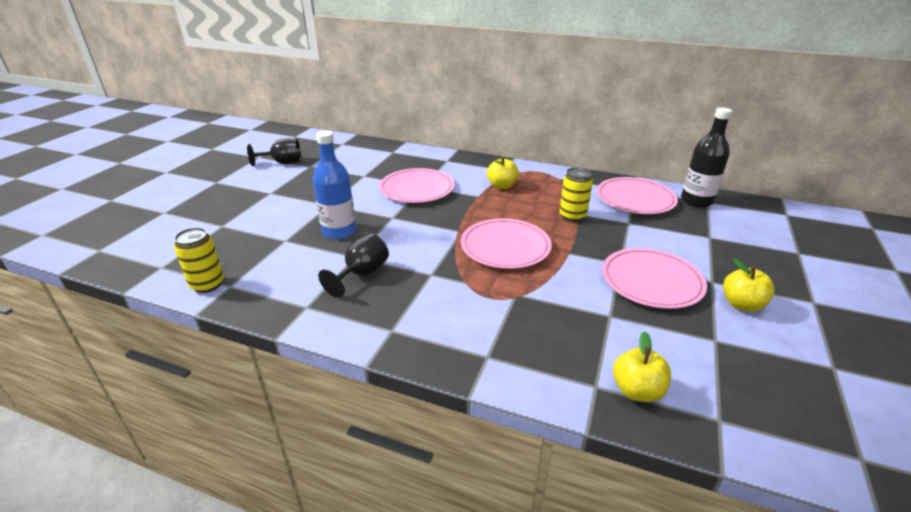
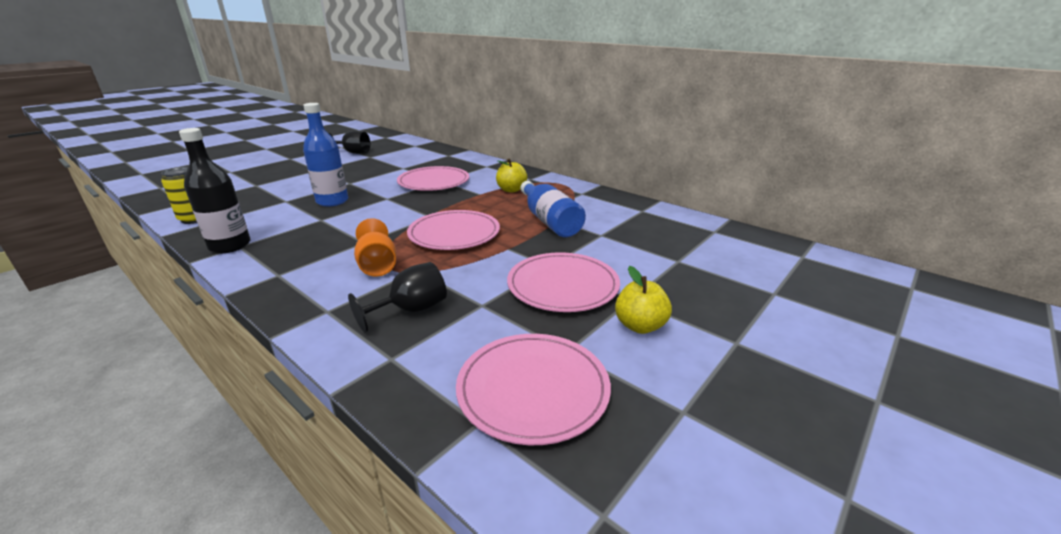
camera: 20 degrees right, 5 degrees down
black goblet [318,234,389,298] -> black goblet moved to [348,262,447,332]
yellow can [559,167,593,222] -> blue bottle [521,181,586,237]
pink plate [597,177,678,214] -> pink plate moved to [456,334,611,445]
yellow apple [613,331,671,402] -> none
black bottle [681,107,732,208] -> black bottle moved to [179,128,251,253]
none -> orange goblet [354,218,397,277]

